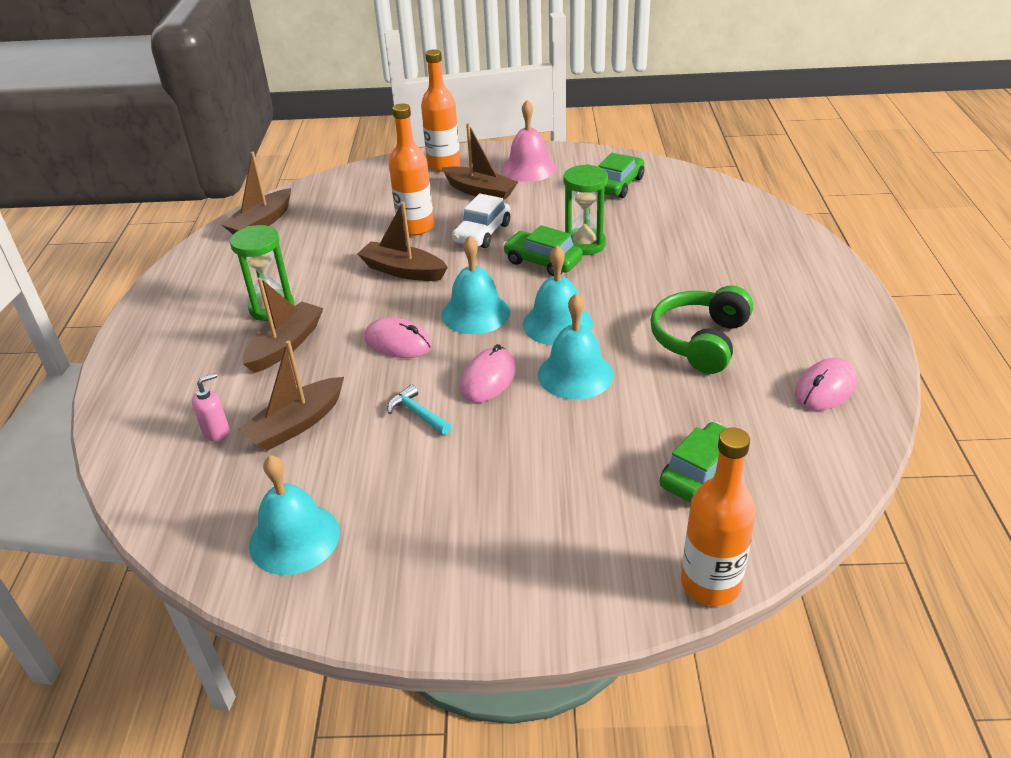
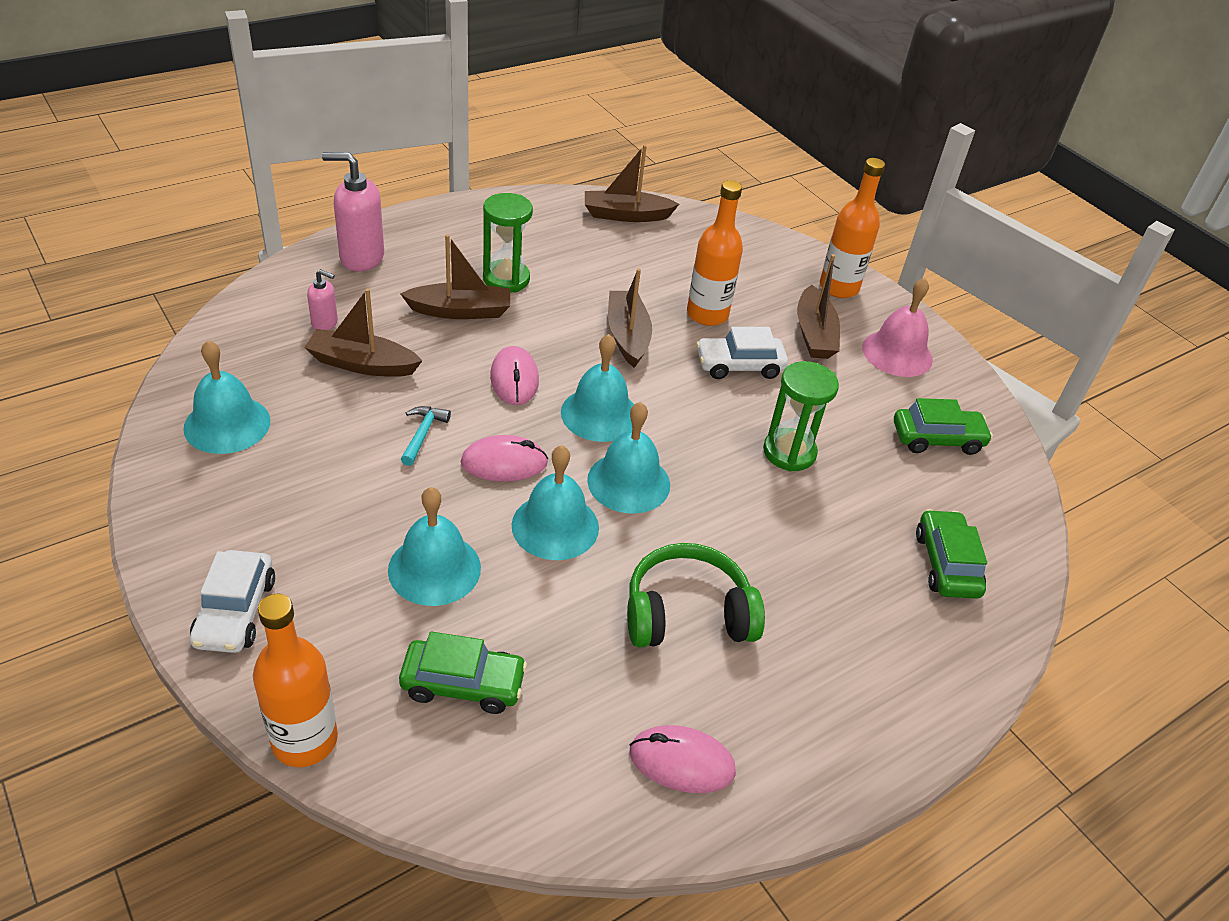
camera: 50 degrees right, 5 degrees up
green car [503,225,583,276] -> green car moved to [916,509,987,599]
none -> white car [190,550,275,653]
none -> pink soap dispenser [322,152,384,272]
none -> turquoise bell [388,487,481,606]

